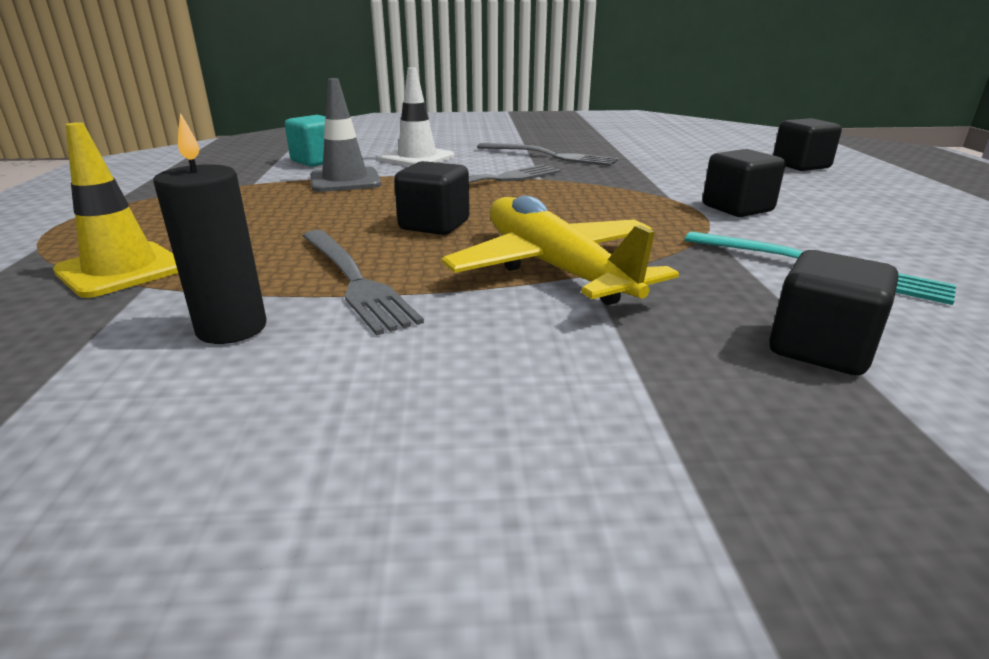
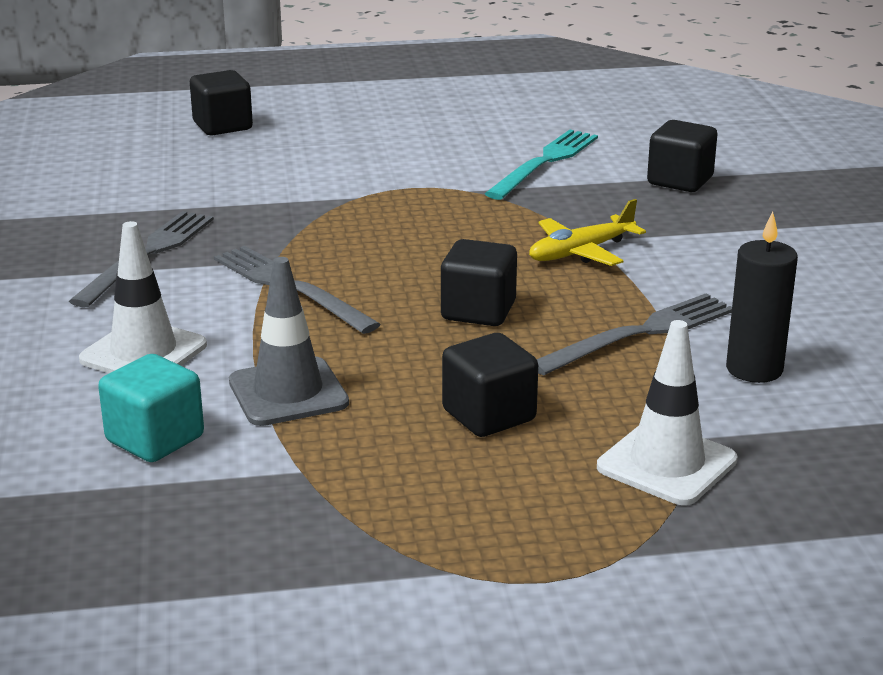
camera: 95 degrees left, 0 degrees up
yellow traffic cone [53,122,178,298] -> white traffic cone [597,320,738,505]
yellow plane [442,195,679,305] -> yellow plane [529,199,646,266], size x0.59
black cube [703,149,786,217] -> black cube moved to [442,333,538,437]

